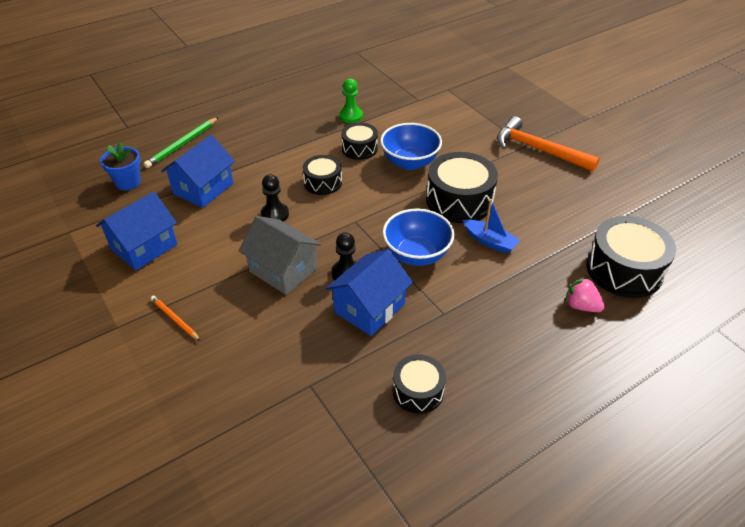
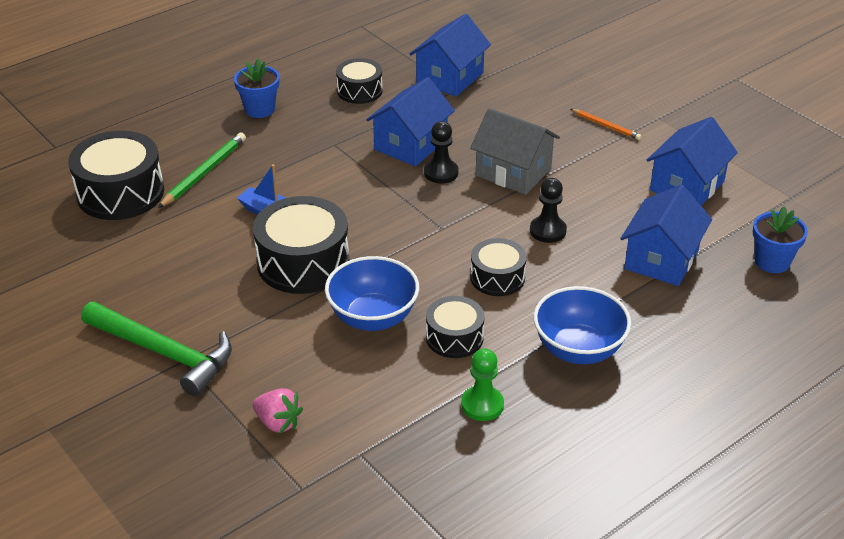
camera: 175 degrees right, 5 degrees down
green pencil [144,117,219,168] -> green pencil moved to [158,132,246,208]
blue bowl [383,208,455,266] -> blue bowl moved to [533,286,631,364]
orange hammer [497,116,600,172] -> green hammer [81,302,232,396]
pink strawberry [565,277,605,312] -> pink strawberry moved to [253,388,303,433]
none -> blue flower pot [234,59,280,118]
none -> blue house [410,14,491,96]

